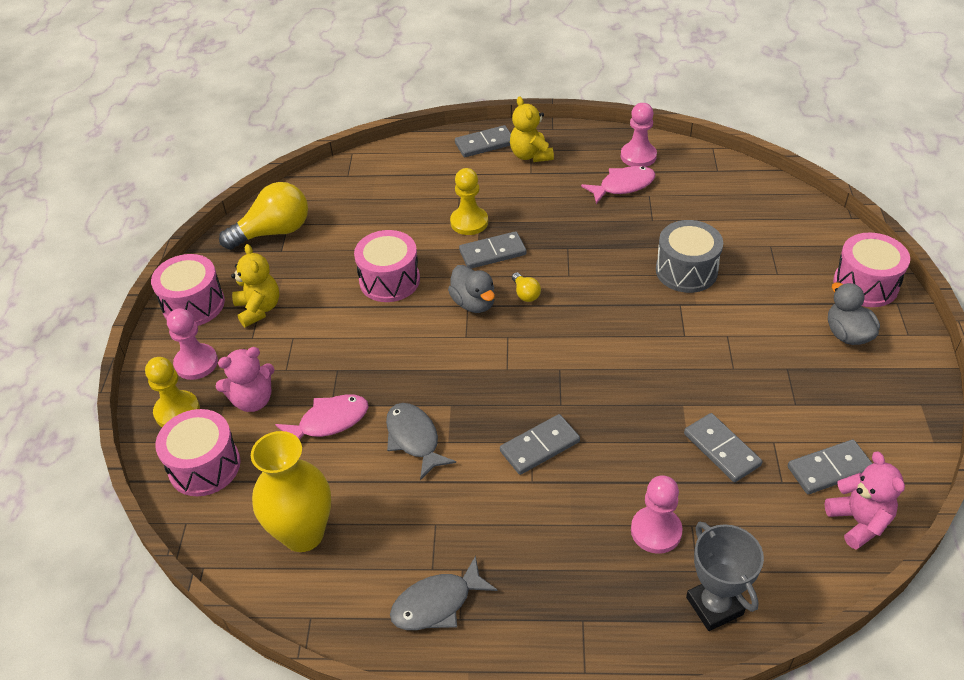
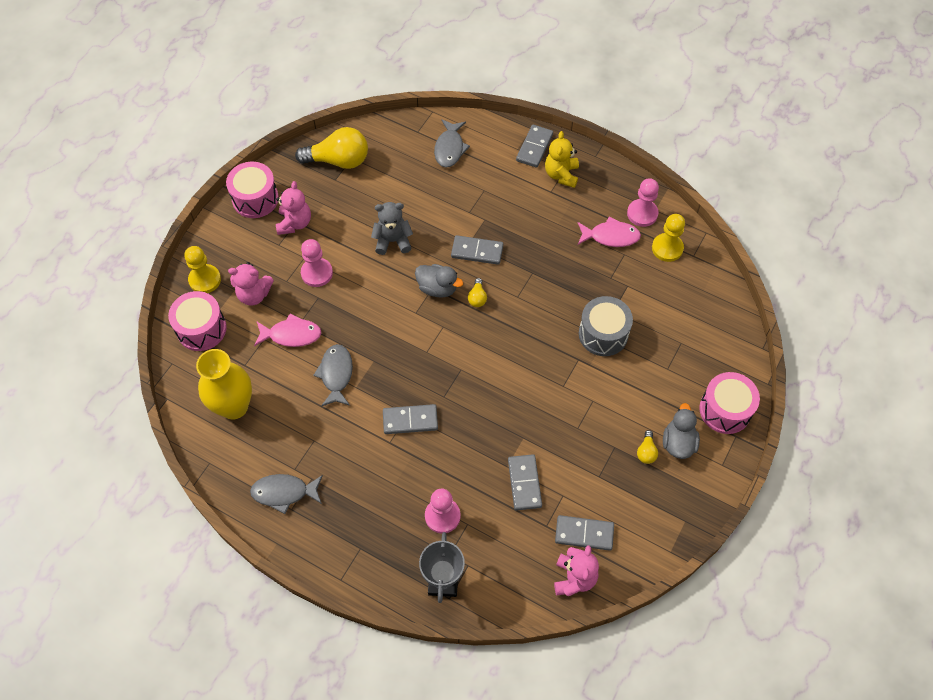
camera: 25 degrees right, 15 degrees up
pink pawn [167,308,218,380] -> pink pawn moved to [301,239,333,287]
yellow teddy bear [231,244,279,327] -> pink teddy bear [276,181,311,235]
pink drum [354,230,420,302] -> grey teddy bear [371,202,413,255]
grey duck [448,265,495,313] -> grey duck turned 60 degrees counterclockwise [415,264,463,298]
yellow pawn [450,168,488,235] -> yellow pawn moved to [652,214,685,262]
grey domino [455,125,511,157] -> grey domino turned 75 degrees counterclockwise [516,125,553,168]
none -> grey fish [434,119,470,168]
none -> yellow light bulb [637,430,658,464]

